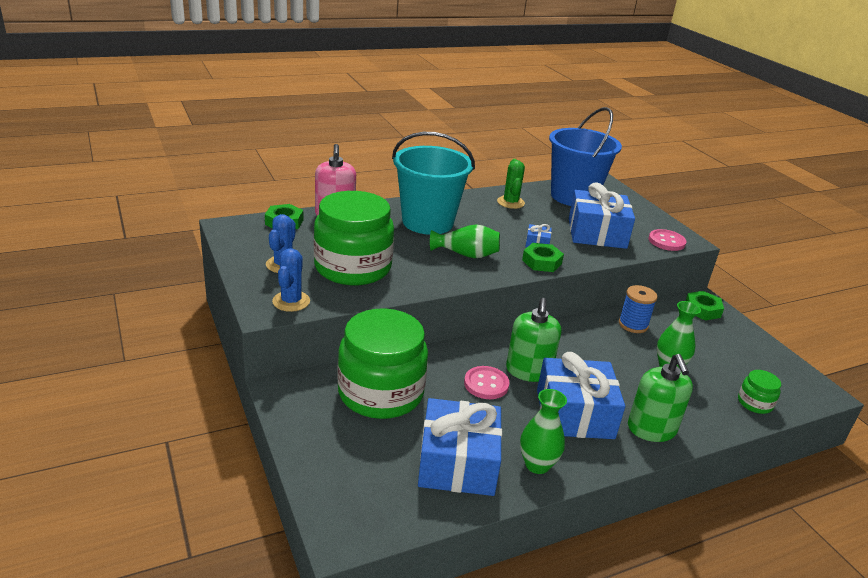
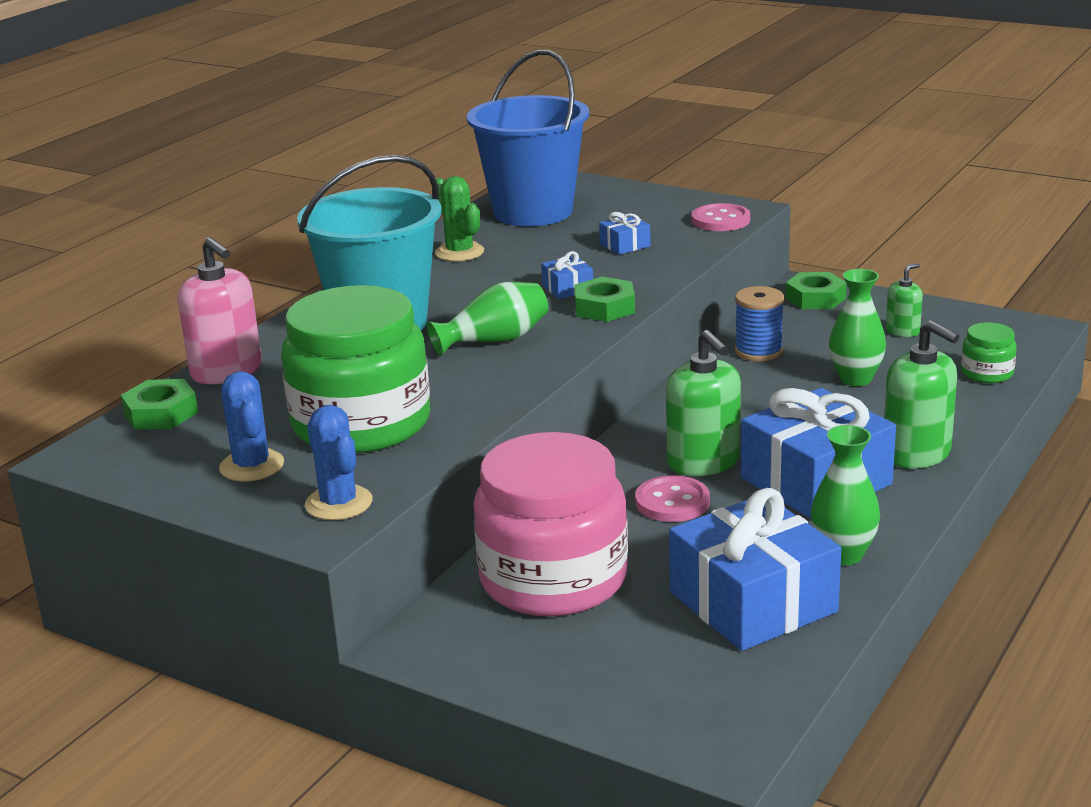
camera: 30 degrees left, 5 degrees down
green jar [337,308,428,419] -> pink jar [473,432,628,616]
blue gift [569,182,635,249] -> blue gift [599,212,651,255], size x0.42
none -> green soap dispenser [886,263,923,337]

